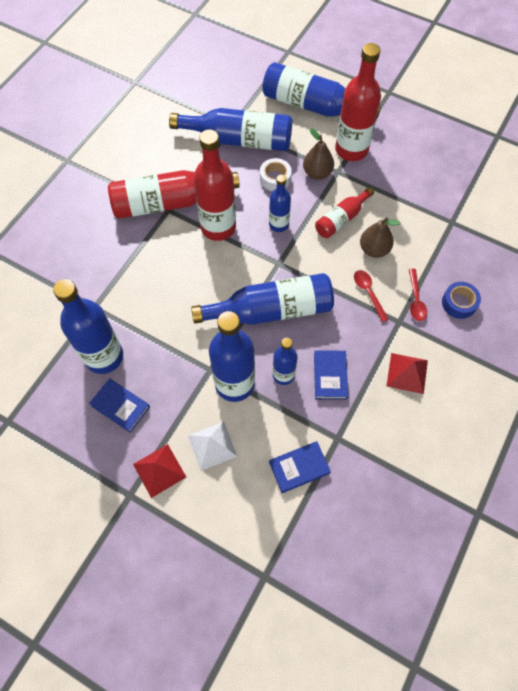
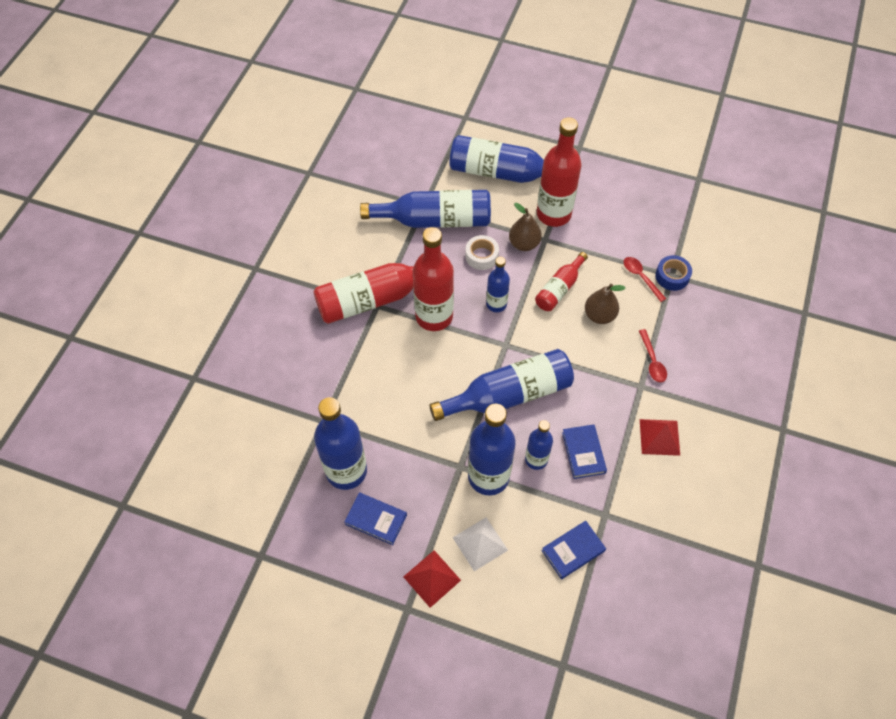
camera: 10 degrees left, 5 degrees down
red spoon [354,270,389,322] -> red spoon moved to [624,257,666,302]
blue tape [442,282,481,319] -> blue tape moved to [655,255,692,291]

